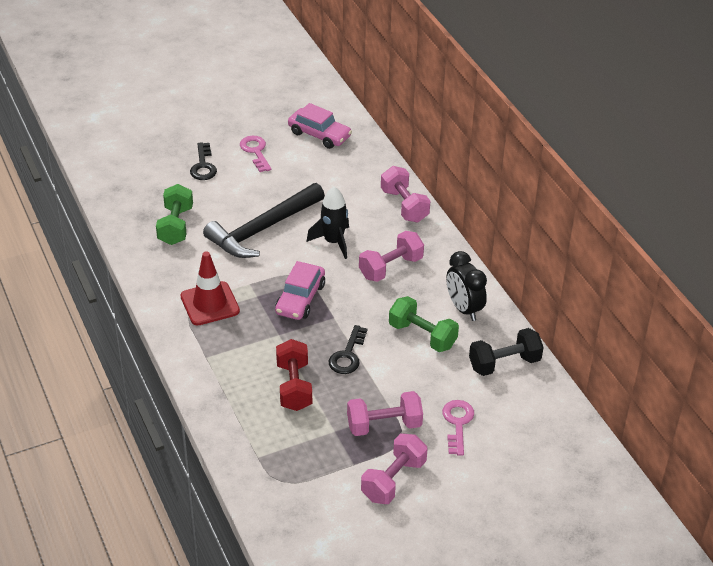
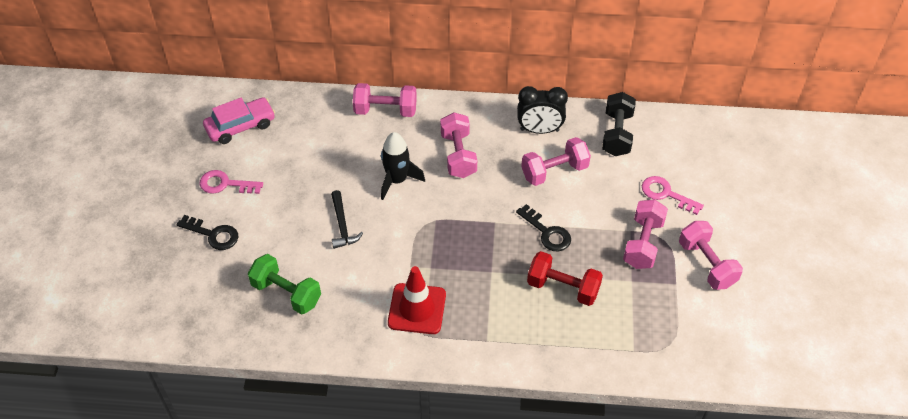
camera: 60 degrees left, 10 degrees up
black hammer [203,183,325,258] -> black hammer [331,190,363,249], size x0.48
pink car [275,261,325,320] -> none
green dumbbell [389,296,459,352] -> pink dumbbell [521,137,591,186]

